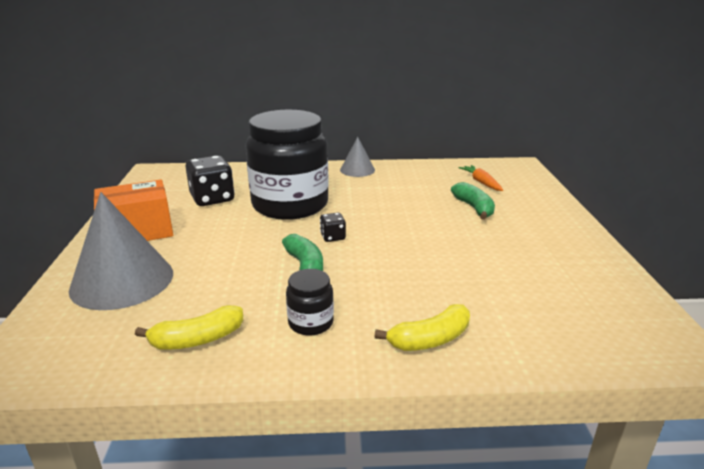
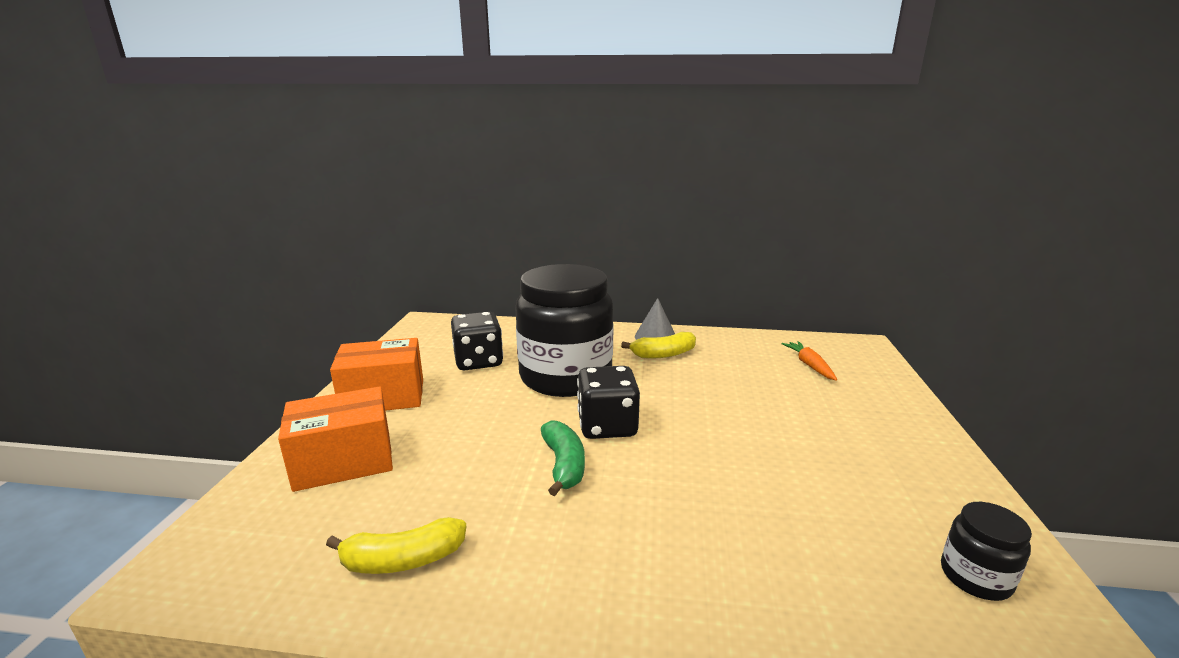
camera: 10 degrees right, 5 degrees down
grey cone [69,192,173,310] -> orange box [278,386,393,492]
black jar [286,269,334,336] -> black jar moved to [941,502,1032,601]
black dice [320,213,346,242] -> black dice [577,366,640,439], size x1.99
yellow banana [375,304,470,351] -> yellow banana moved to [621,332,696,359]
green banana [451,182,495,220] -> none

